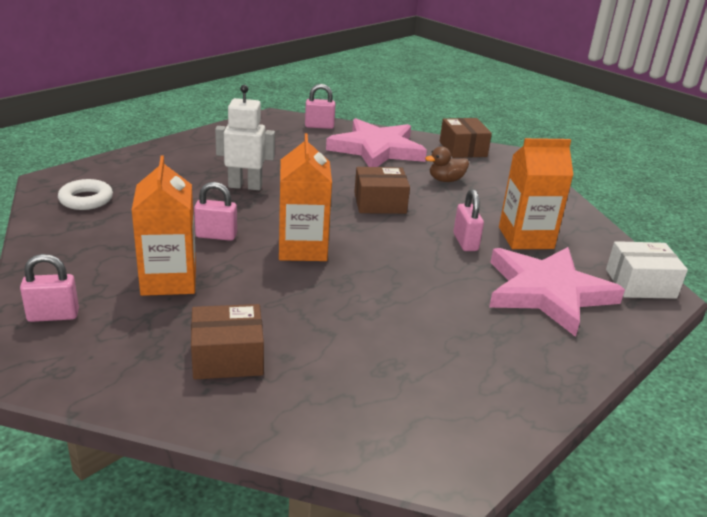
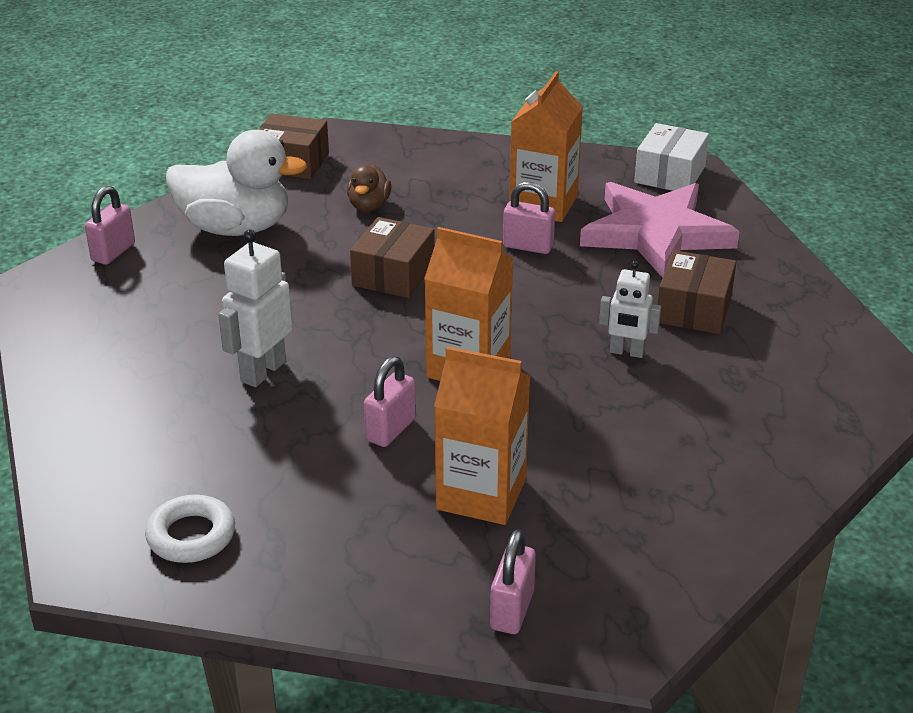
camera: 60 degrees left, 5 degrees up
brown box [191,304,264,380] -> brown box moved to [657,250,736,334]
pink star [326,118,427,167] -> white duck [166,130,307,236]
none -> white robot [599,261,661,358]

